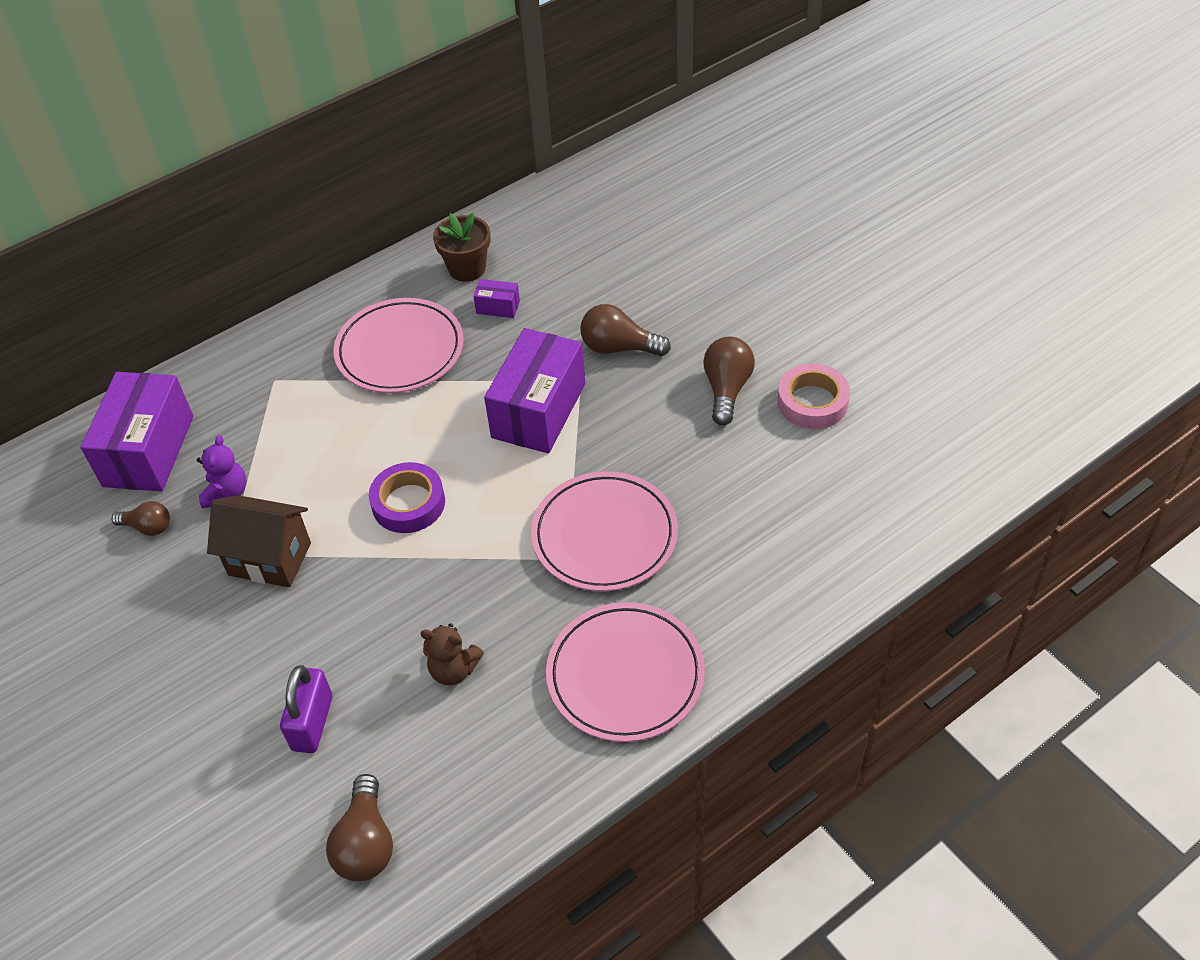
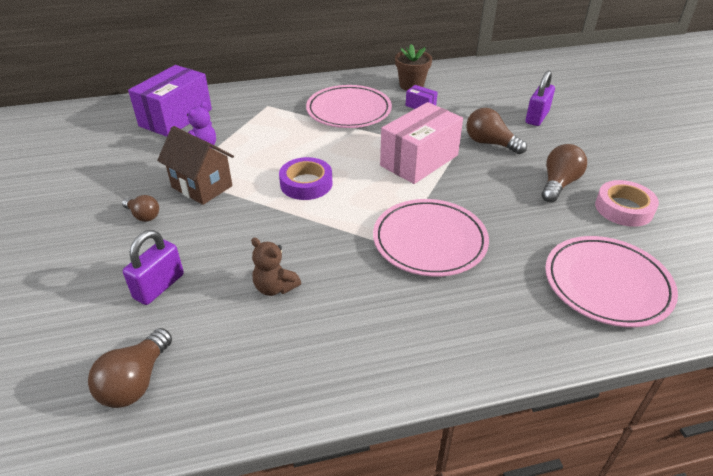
camera: 20 degrees right, 10 degrees down
brown light bulb [112,501,170,536] -> brown light bulb moved to [122,195,159,222]
purple box [484,328,585,453] -> pink box [380,102,463,184]
pink plate [546,602,705,742] -> pink plate moved to [545,236,678,327]
none -> purple padlock [526,70,555,126]

